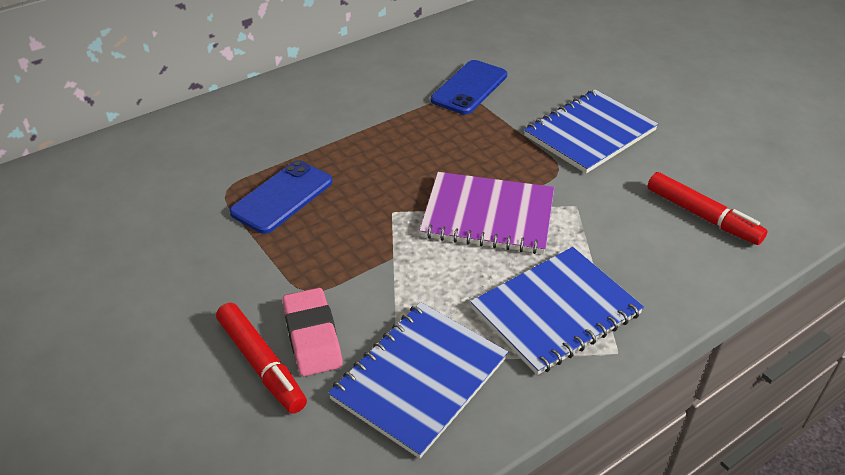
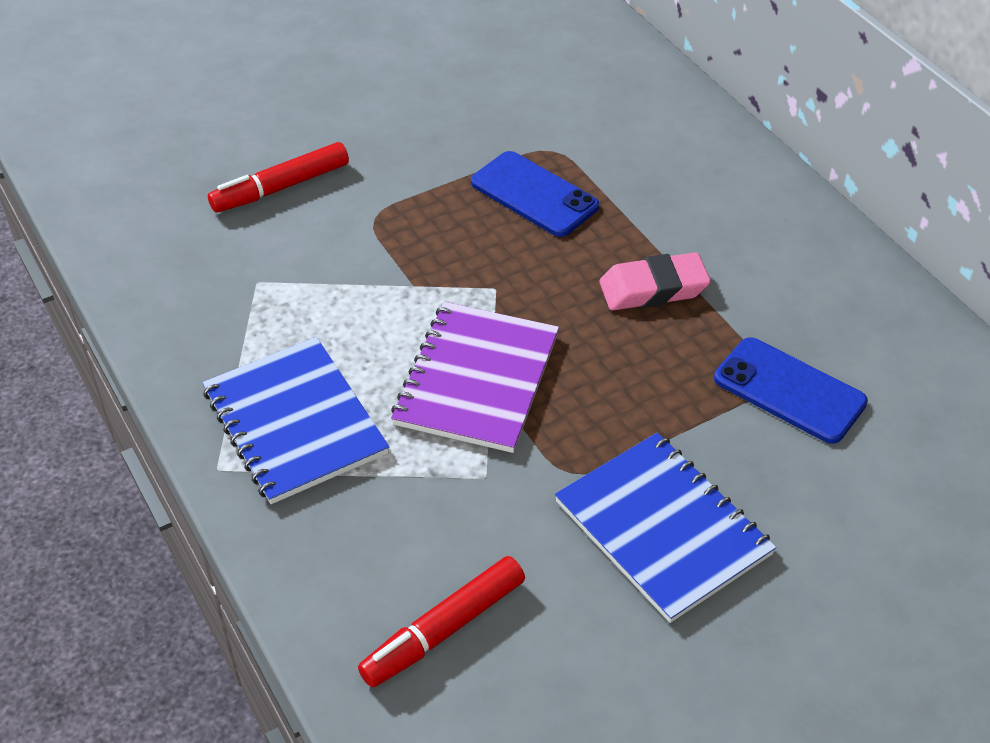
camera: 95 degrees right, 5 degrees up
pink eraser [283,288,343,377] -> pink eraser moved to [599,252,711,311]
blue notebook [328,302,508,459] -> none

